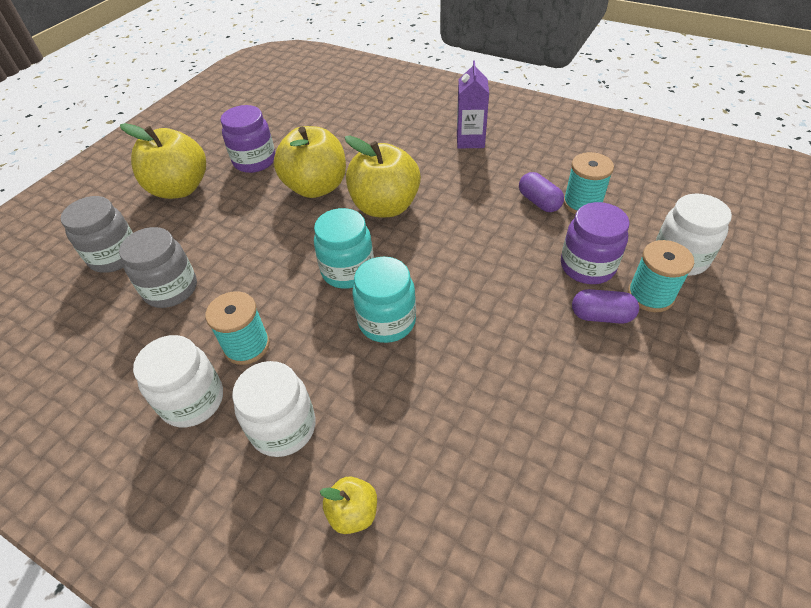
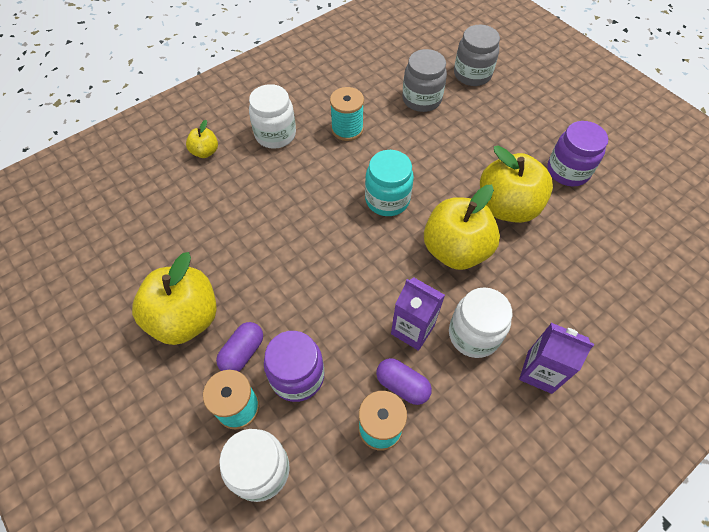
camera: 110 degrees right, 10 degrees up
yellow apple [120,123,206,199] -> yellow apple moved to [132,252,217,345]
white jar [133,335,223,427] -> white jar moved to [449,287,512,358]
turquoise jar [353,257,416,343] -> none
purple capsule [519,172,564,212] -> purple capsule turned 45 degrees clockwise [376,358,432,405]
none -> purple carton [391,277,445,351]

